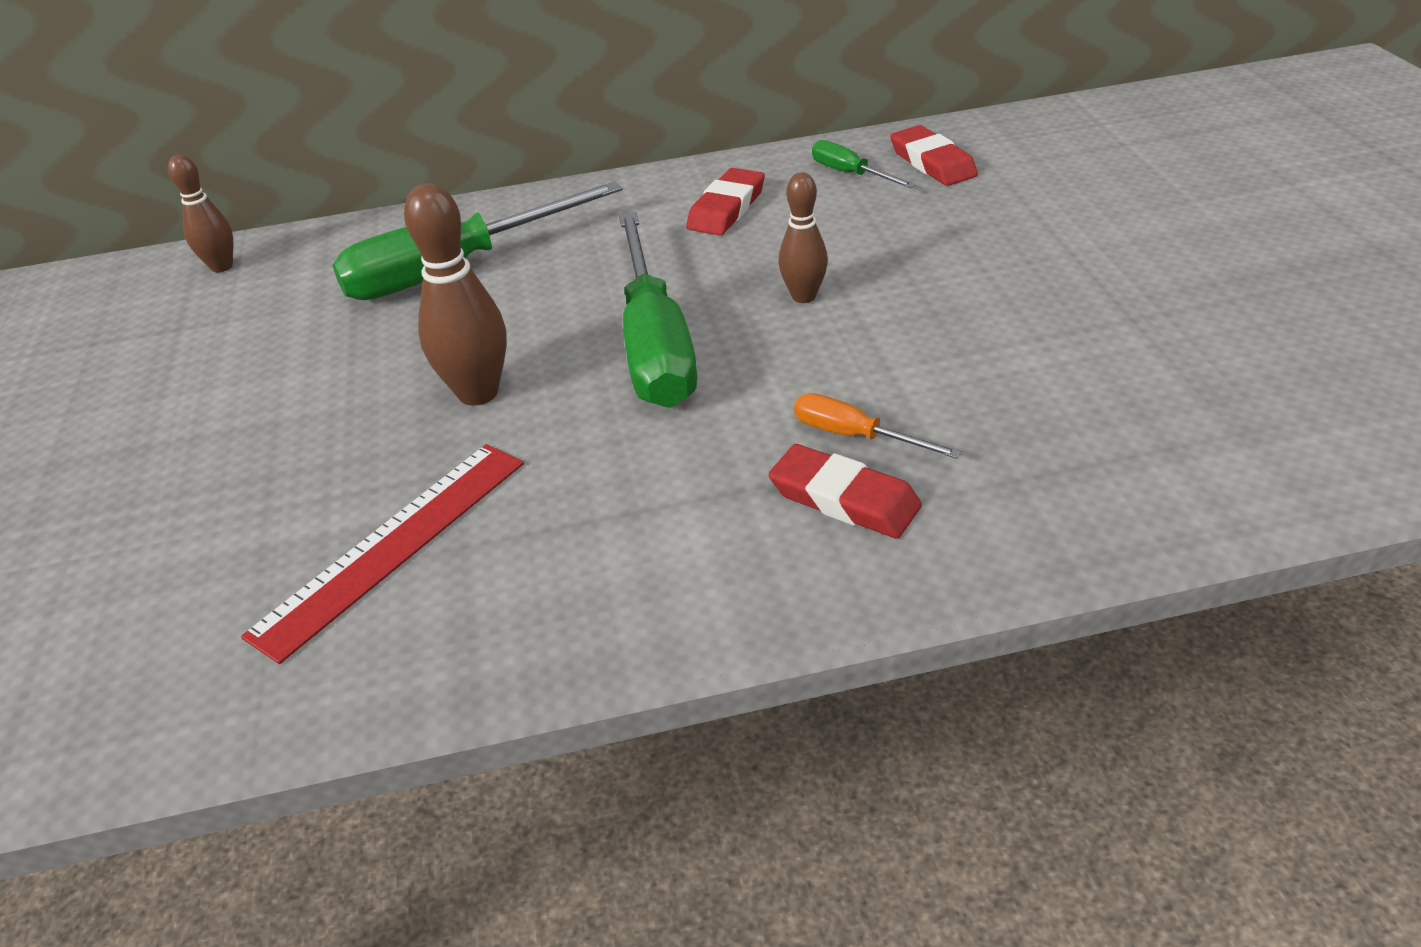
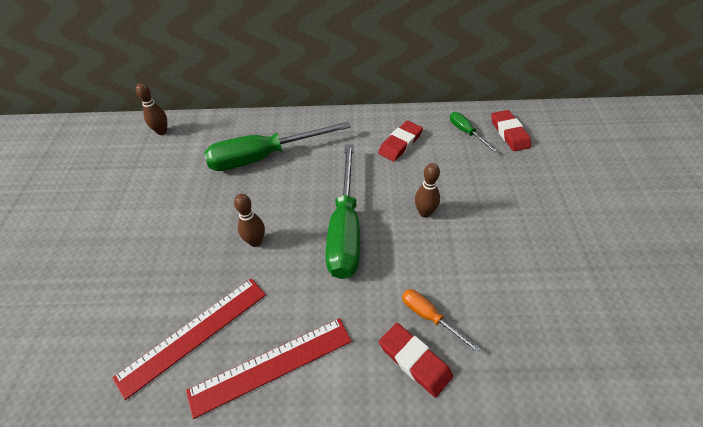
camera: 10 degrees right, 10 degrees up
brown bowling pin [404,183,507,406] -> brown bowling pin [234,194,265,247], size x0.63
none -> red ruler [186,318,352,419]

